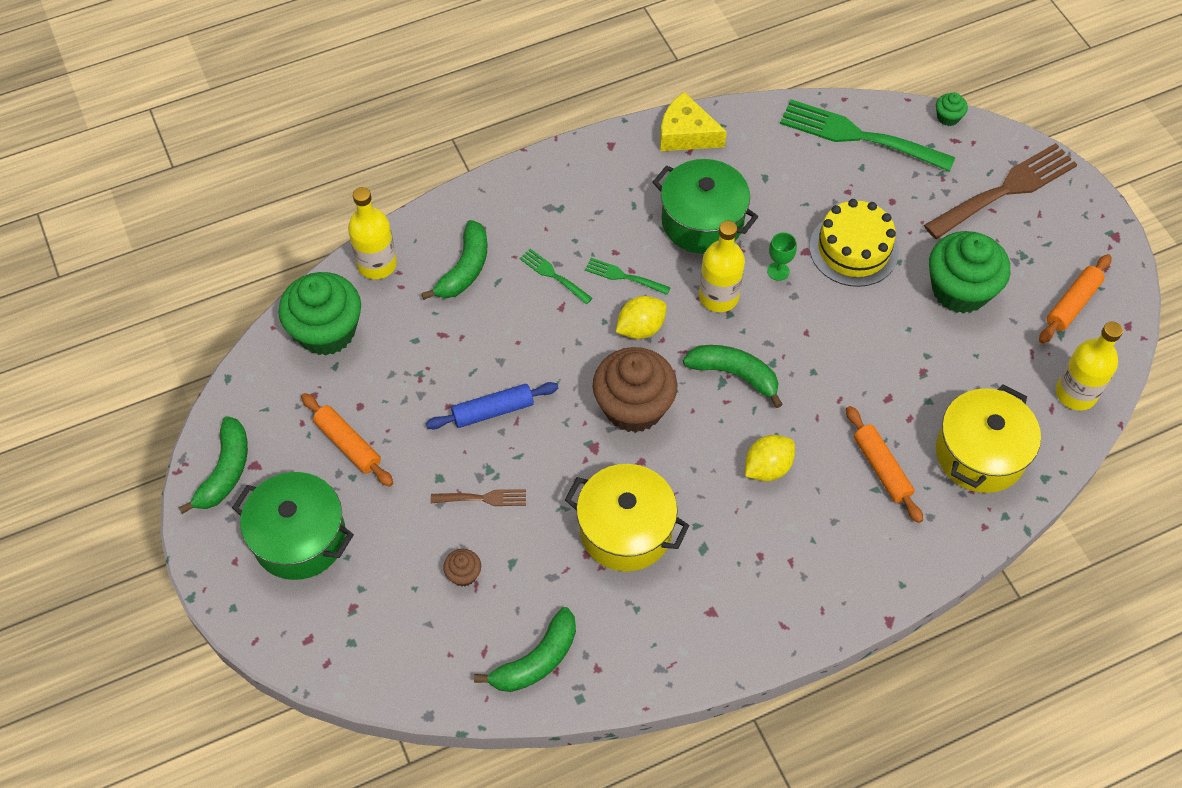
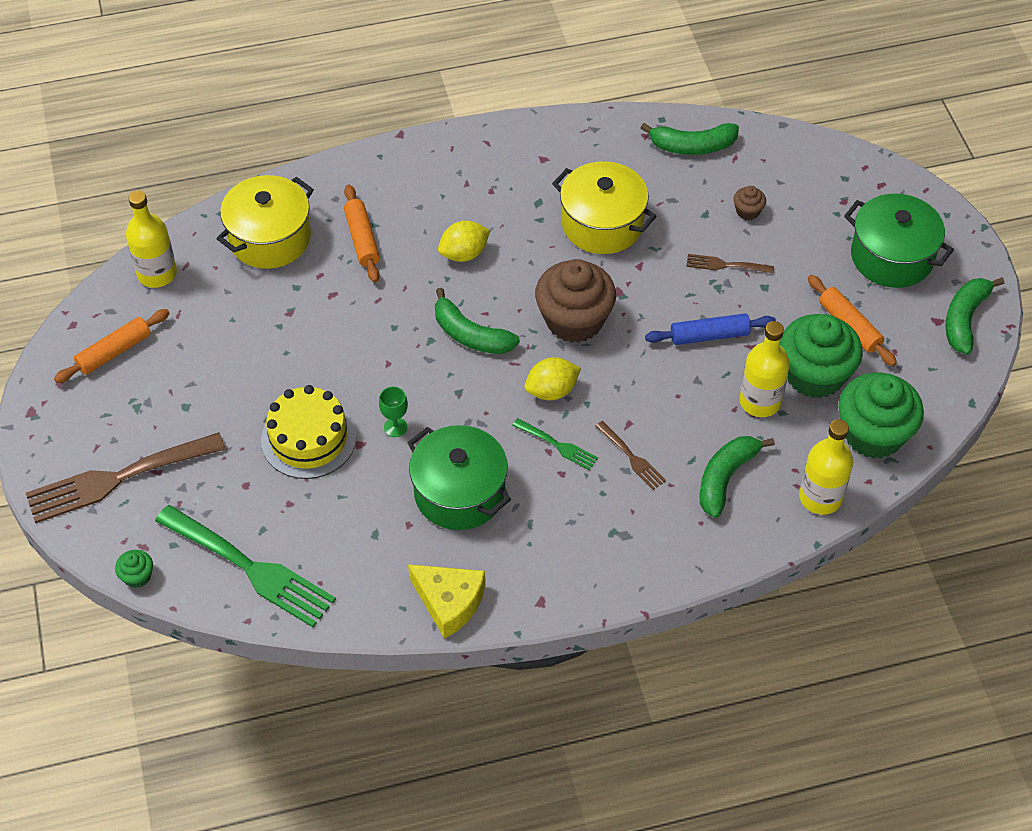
camera: 170 degrees left, 5 degrees down
green banana [474,607,576,692] -> green banana turned 150 degrees counterclockwise [641,123,739,155]
green fork [519,249,593,304] -> brown fork [595,421,666,490]
yellow bottle [699,221,745,312] -> yellow bottle moved to [740,321,790,417]
green cupcake [929,231,1010,314] -> green cupcake moved to [780,314,863,398]

